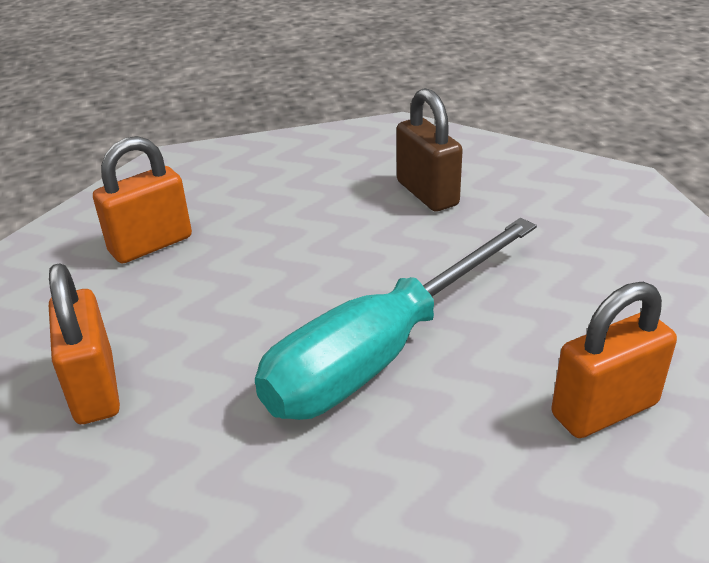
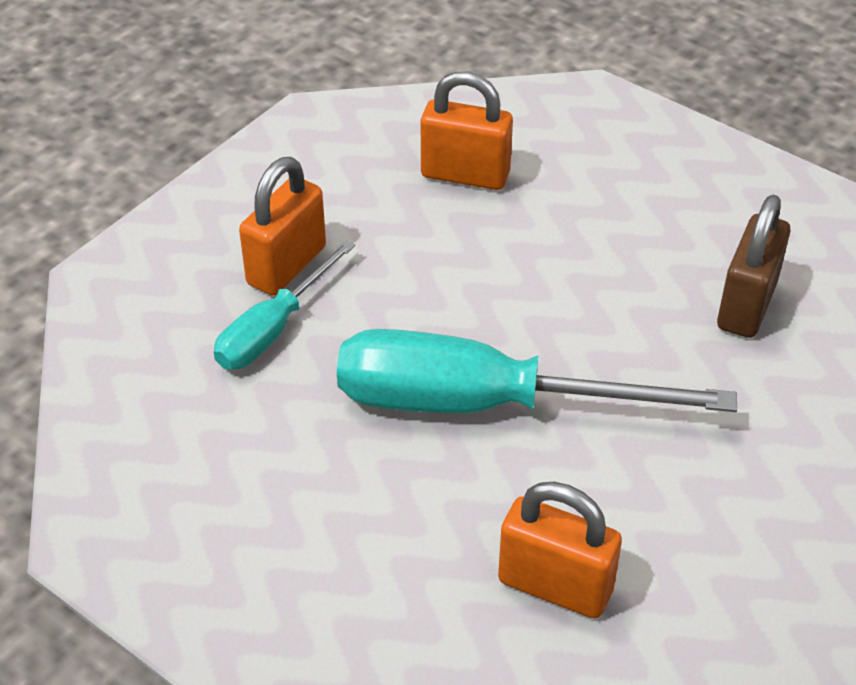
camera: 50 degrees right, 10 degrees up
none -> turquoise screwdriver [214,240,355,370]

